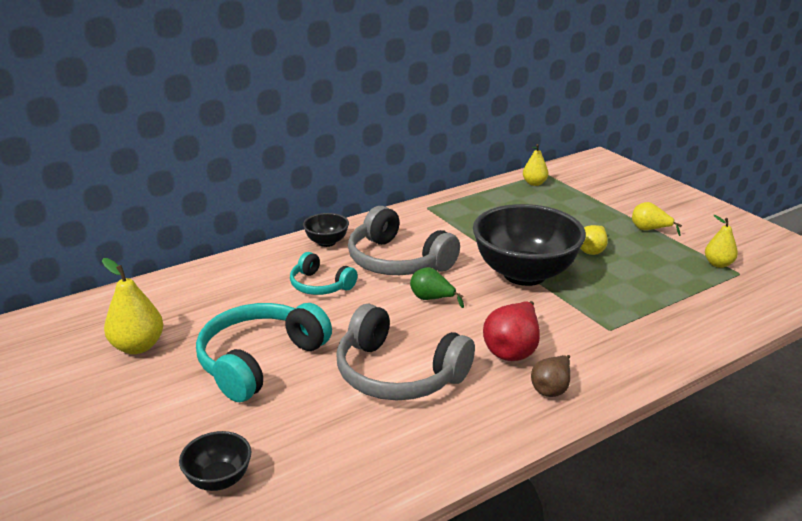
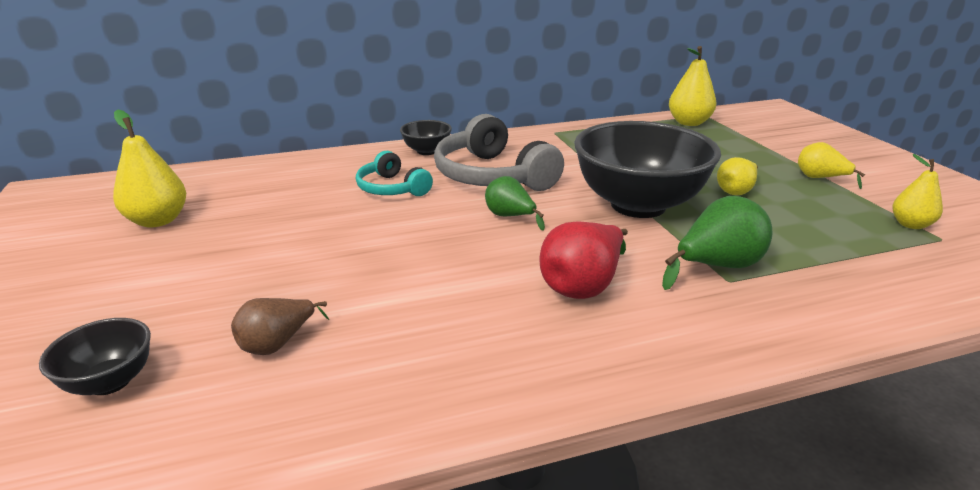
camera: 15 degrees right, 0 degrees up
turquoise headphones [196,303,332,402] -> none
grey headphones [336,304,475,400] -> none
yellow pear [523,144,549,186] -> yellow pear [669,46,717,126], size x1.54
brown pear [531,355,570,397] -> brown pear moved to [231,298,329,355]
none -> green pear [662,196,773,290]

